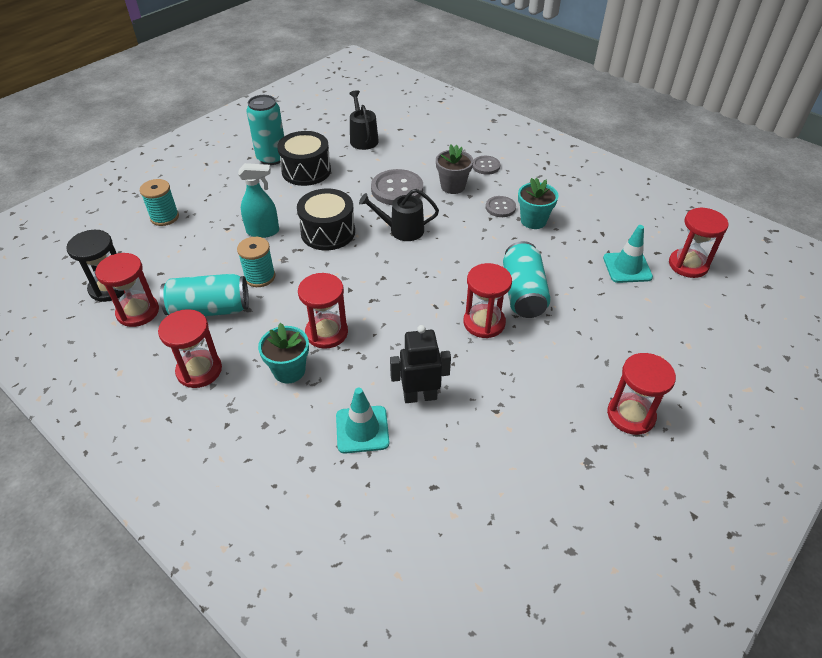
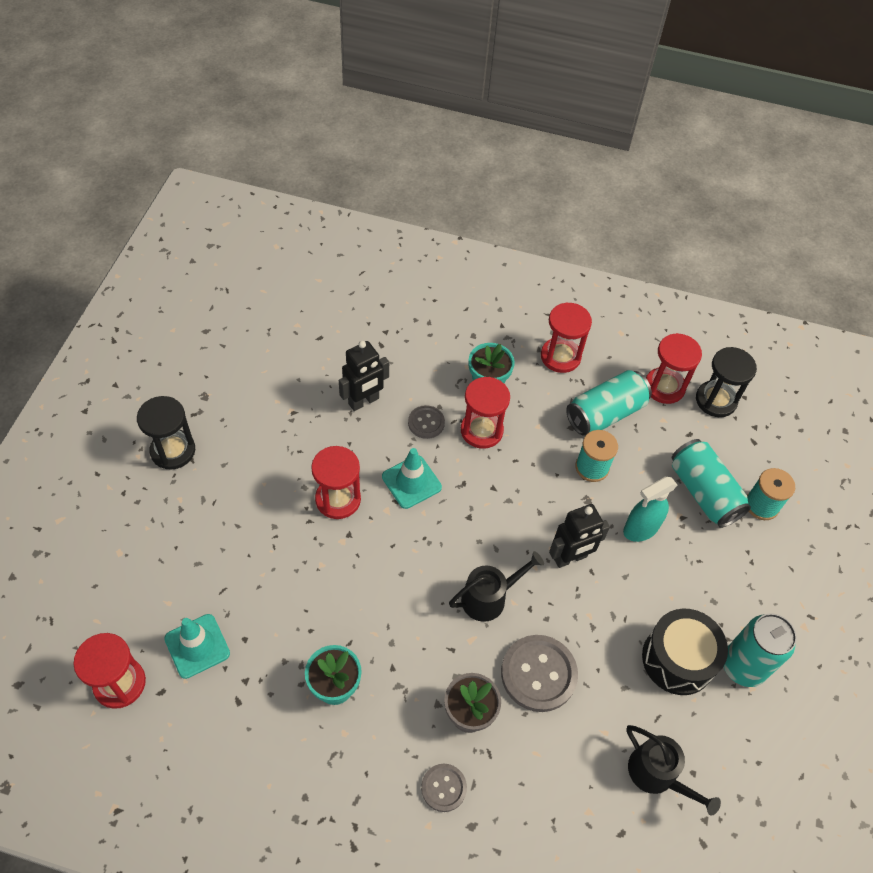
camera: 150 degrees right, 10 degrees up
black drum [297,189,355,250] -> black robot [549,504,610,568]
turquoise traffic cone [336,388,389,454] -> turquoise traffic cone moved to [382,448,442,509]
grey button [486,196,516,217] -> grey button moved to [408,405,445,439]
turquoise can [503,241,551,318] -> turquoise can moved to [672,439,751,528]
red hourglass [607,353,676,435] -> black hourglass [137,396,195,470]

